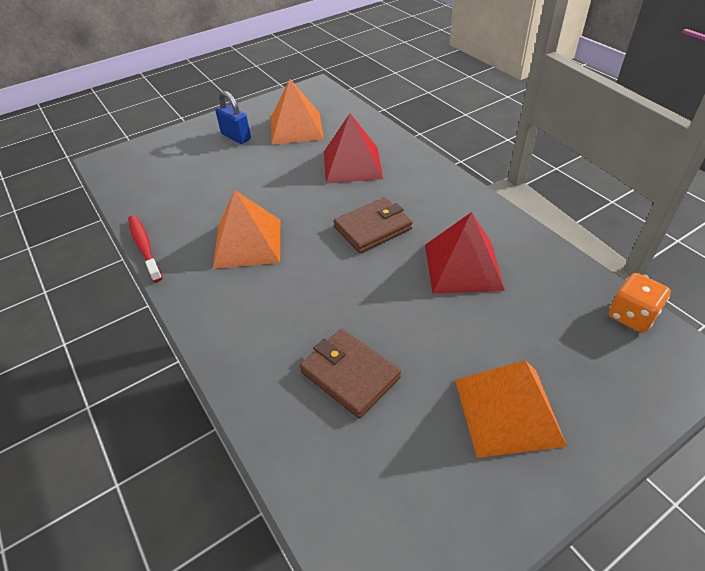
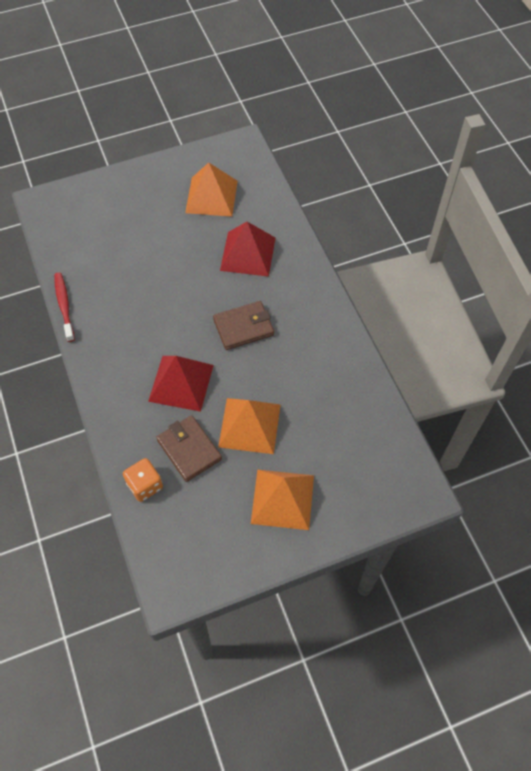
camera: 10 degrees right, 15 degrees up
orange pyramid [213,190,280,269] -> orange pyramid moved to [218,398,281,454]
blue padlock [216,91,251,144] -> none
red pyramid [425,212,505,294] -> red pyramid moved to [148,356,214,412]
orange dice [609,273,671,333] -> orange dice moved to [123,458,163,502]

